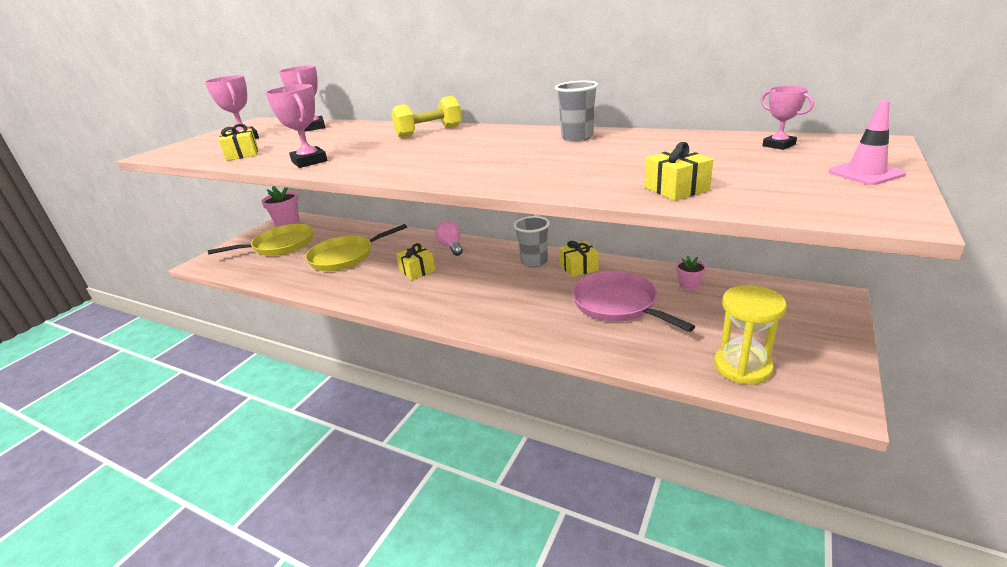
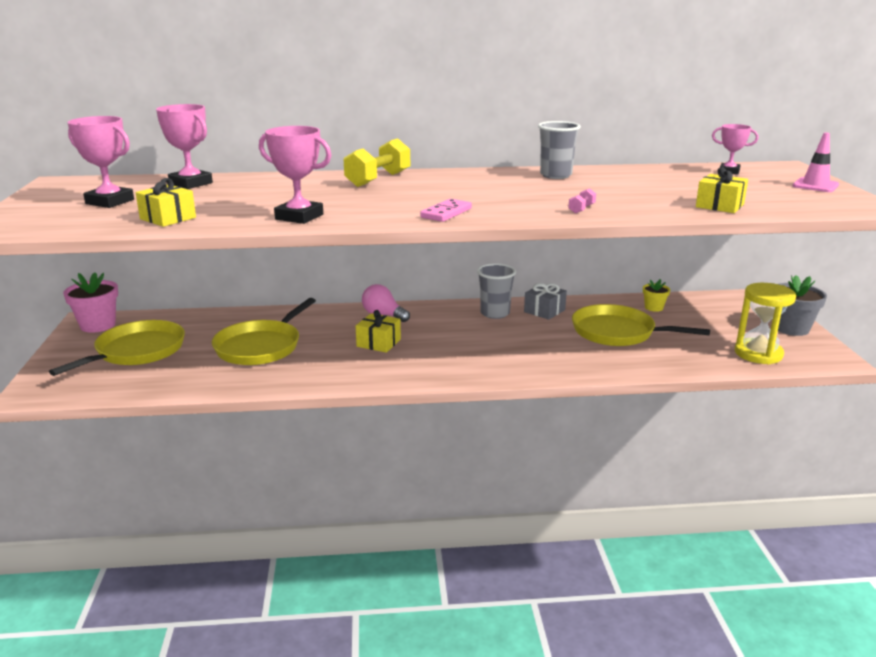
camera: 35 degrees left, 5 degrees down
yellow gift [559,241,599,277] -> grey gift [524,283,567,320]
pink pan [572,271,695,332] -> yellow pan [572,304,710,346]
pink flower pot [676,255,706,290] -> yellow flower pot [643,279,670,312]
none -> pink domino [420,199,472,222]
none -> pink dumbbell [568,188,596,214]
none -> grey flower pot [778,275,827,336]

